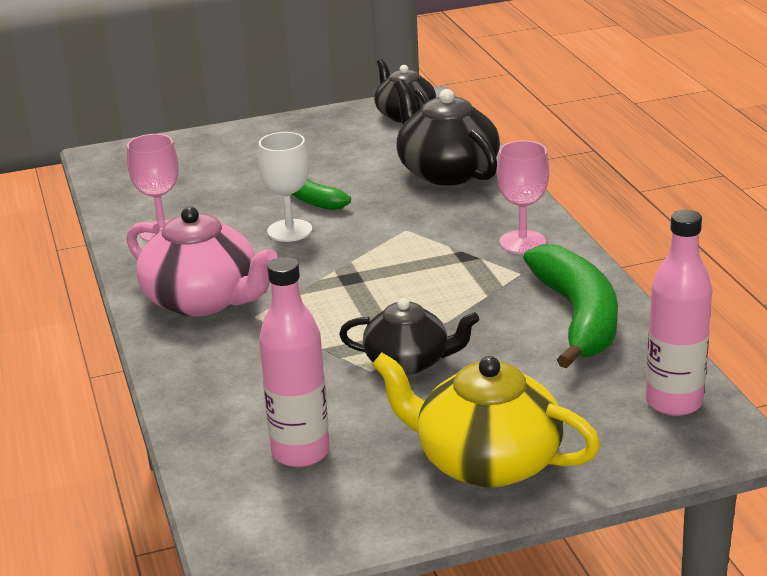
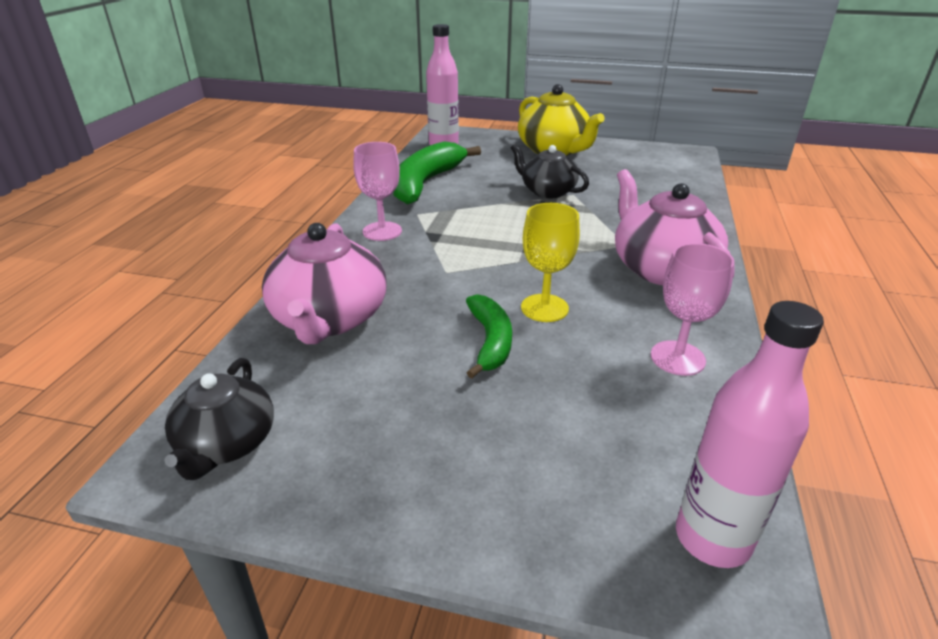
camera: 150 degrees left, 5 degrees up
white goblet [258,132,312,242] -> yellow goblet [521,203,580,322]
pink bottle [259,257,330,467] -> pink bottle moved to [676,301,824,568]
black teapot [395,80,500,186] -> pink teapot [262,223,387,344]

